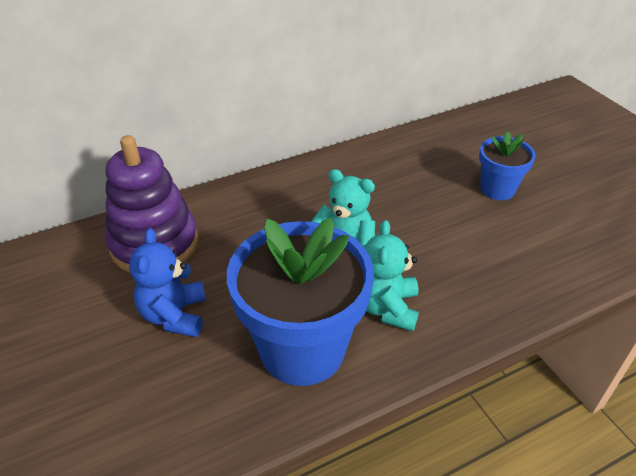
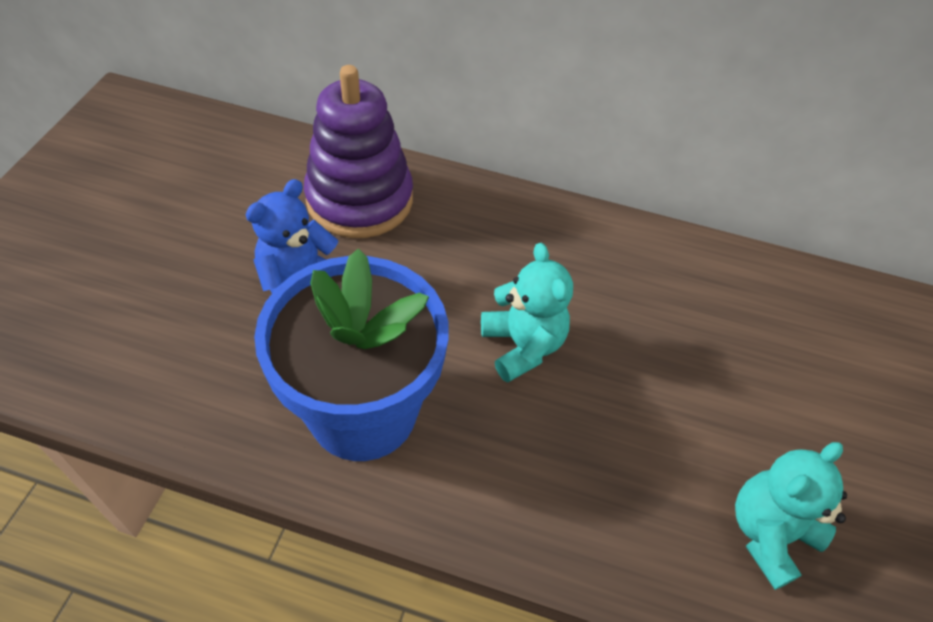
camera: 40 degrees right, 10 degrees up
turquoise teddy bear [364,220,419,331] -> turquoise teddy bear moved to [735,442,847,590]
blue flower pot [479,131,536,200] -> none

